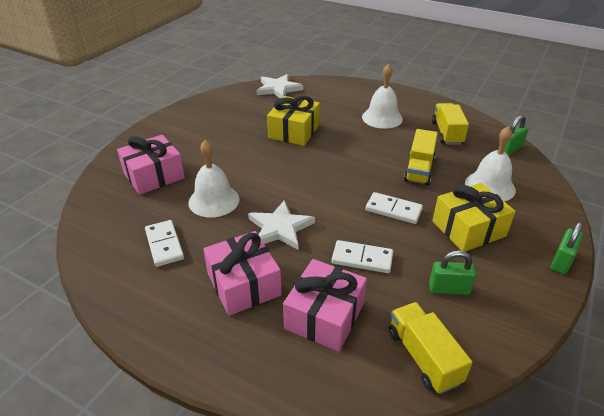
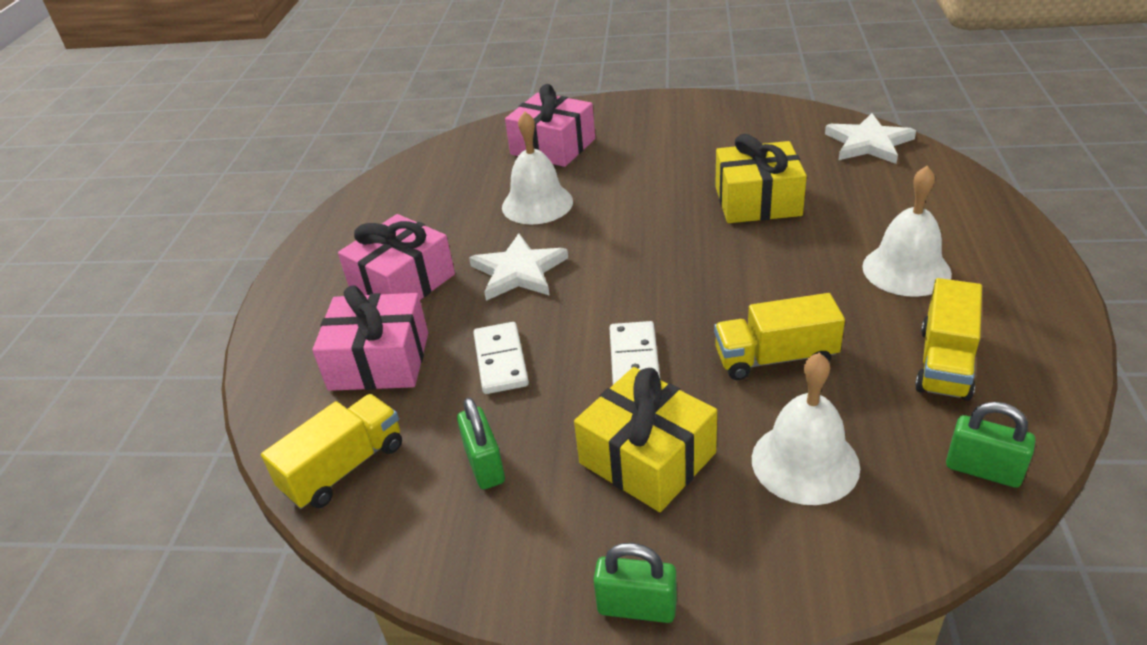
camera: 70 degrees right, 0 degrees up
white domino [145,220,184,267] -> none
yellow truck [432,103,469,145] -> yellow truck turned 135 degrees clockwise [915,278,982,401]

